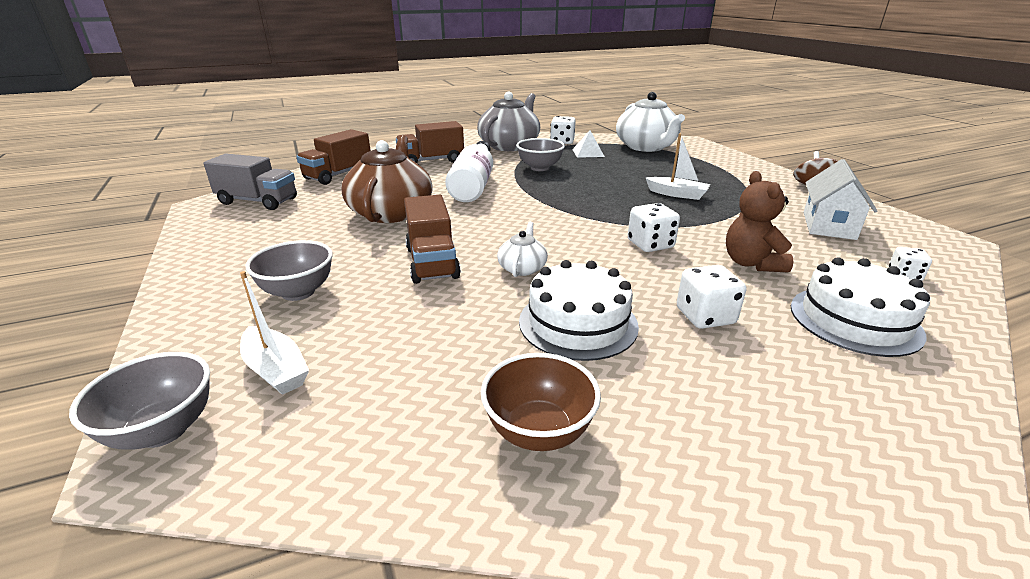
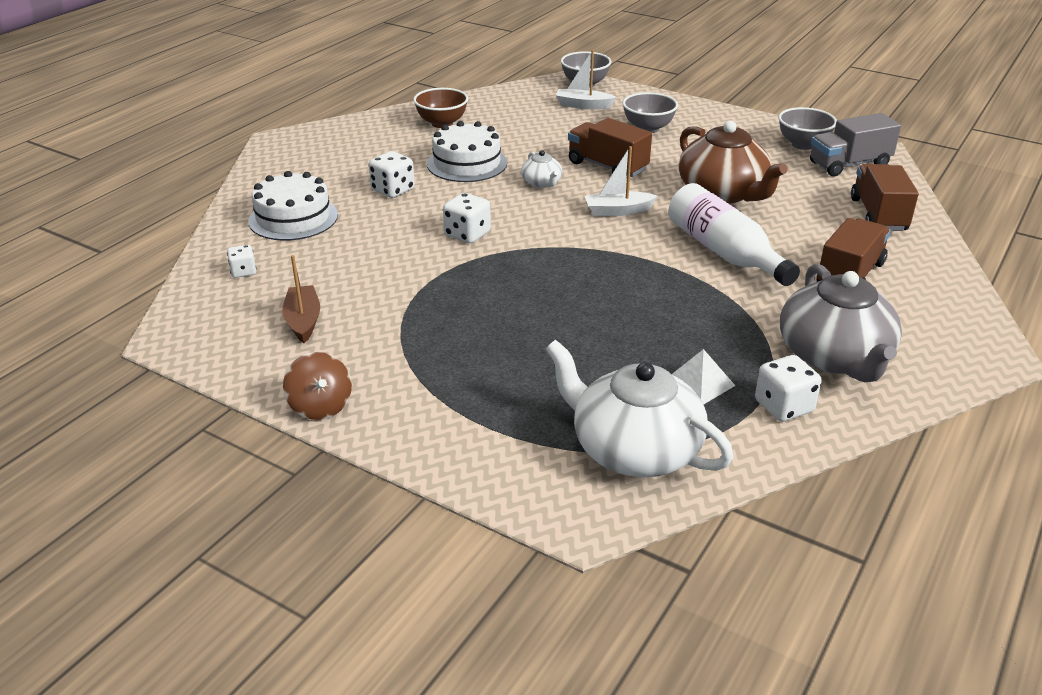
camera: 145 degrees right, 5 degrees up
grey bowl [516,138,565,171] -> grey bowl moved to [778,107,837,150]
white boat [646,133,710,200] -> white boat moved to [585,146,658,216]
brown teddy bear [726,171,793,272] -> none
white house [803,159,877,240] -> brown boat [282,255,320,343]

